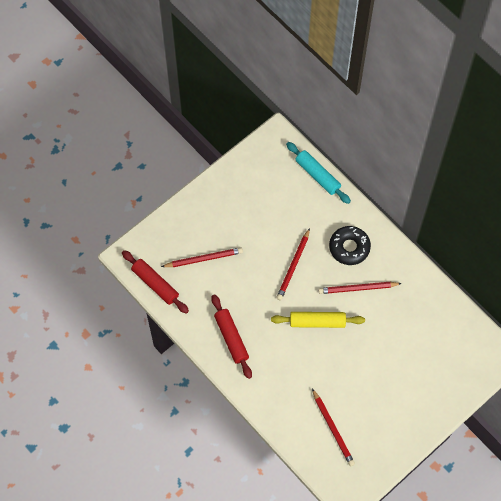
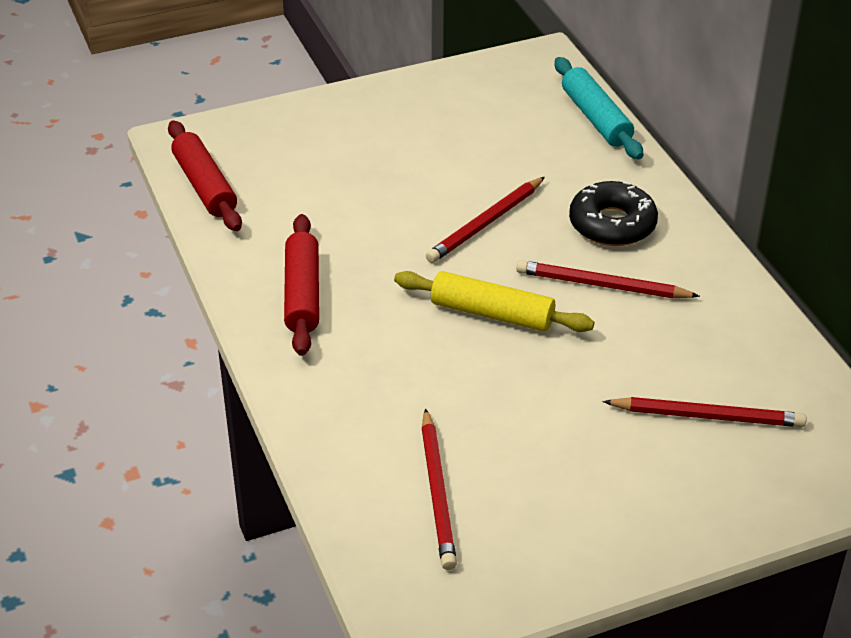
camera: 20 degrees right, 25 degrees down
red pencil [161,248,243,267] -> red pencil moved to [603,397,807,427]

